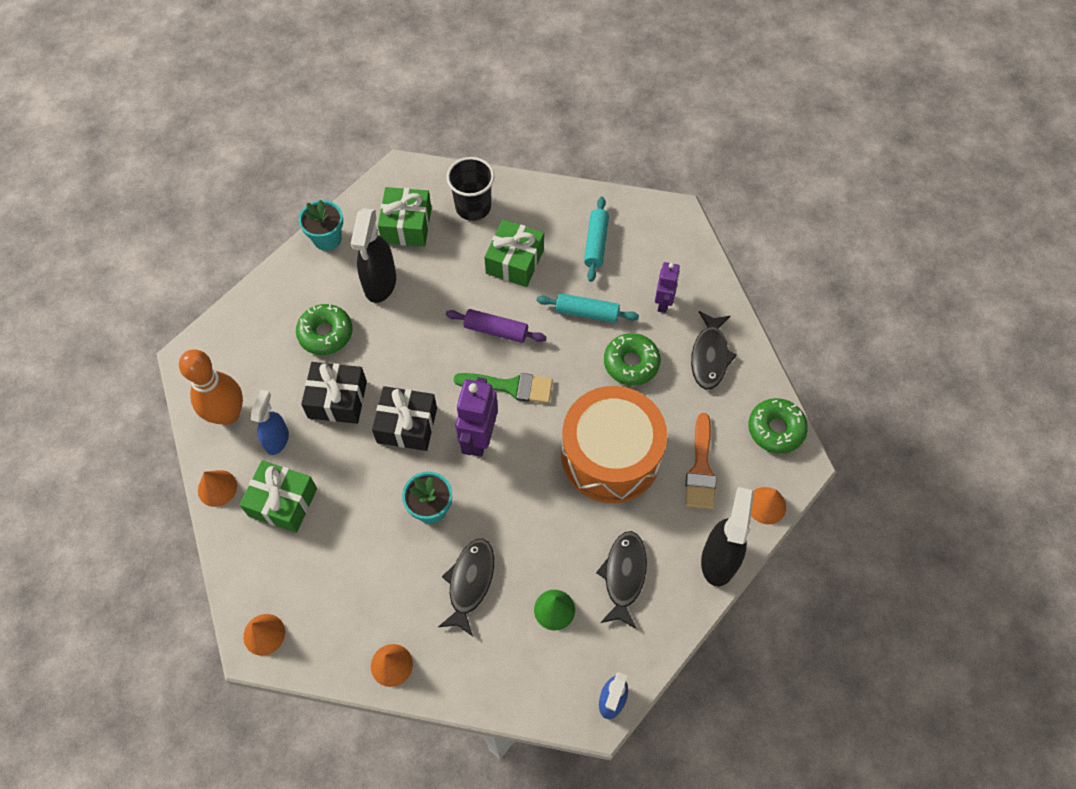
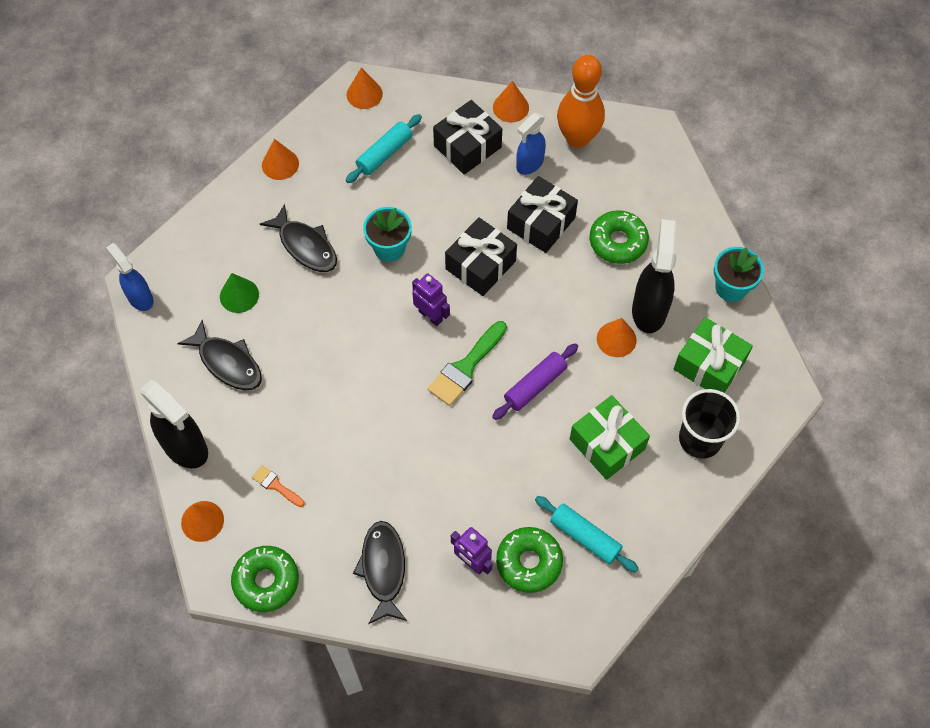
camera: 120 degrees right, 0 degrees up
green gift [240,460,317,533] -> black gift [433,100,502,175]
blue spray bottle [251,390,289,455] -> blue spray bottle turned 90 degrees clockwise [516,113,546,175]
black spray bottle [351,208,396,303] -> black spray bottle turned 60 degrees clockwise [632,219,677,333]
purple robot [456,377,498,457] -> purple robot [412,274,450,326], size x0.63
turquoise rolling pin [536,293,639,323] -> turquoise rolling pin moved to [346,114,422,183]
orange drum [561,386,667,503] -> none
green donut [604,333,661,386] -> green donut moved to [496,527,563,593]
orange brush [685,413,716,509] -> orange brush [252,465,305,507], size x0.54
black fish [691,311,737,390] -> black fish turned 45 degrees clockwise [353,521,407,624]
none -> orange cone [597,318,637,357]

